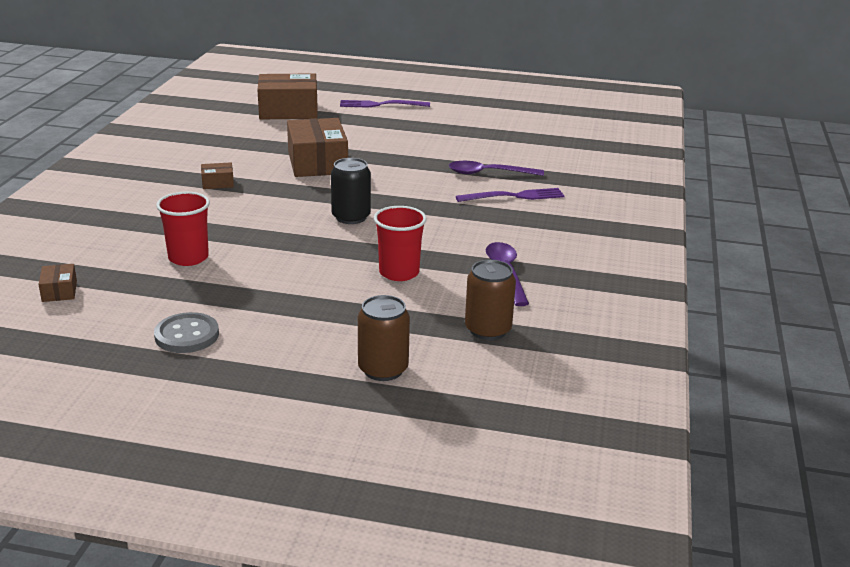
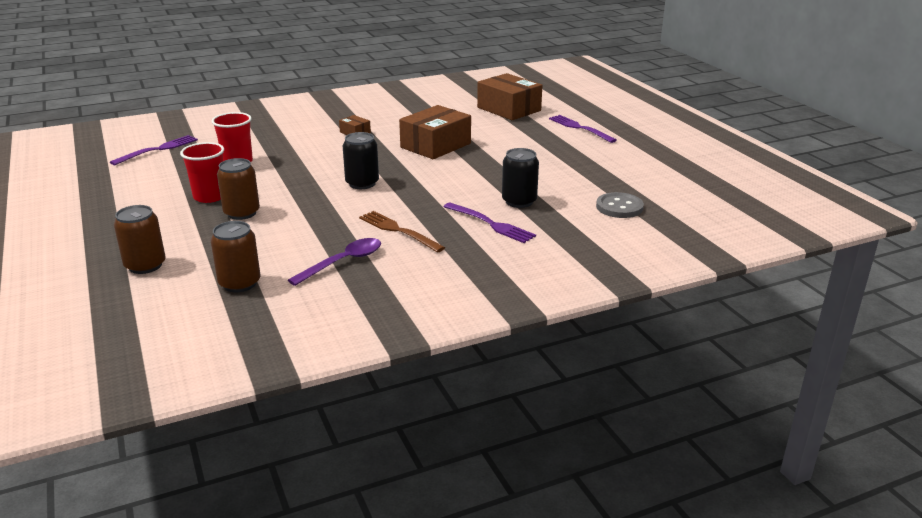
camera: 55 degrees right, 0 degrees up
brown box [38,264,77,302] -> purple fork [110,135,198,165]
grey button [154,312,219,353] -> grey button moved to [596,192,644,218]
red cup [374,206,427,281] -> red cup moved to [180,142,224,203]
purple spoon [449,161,544,176] -> black can [502,148,539,208]
none -> brown can [217,158,260,220]
none -> brown fork [359,211,445,253]

